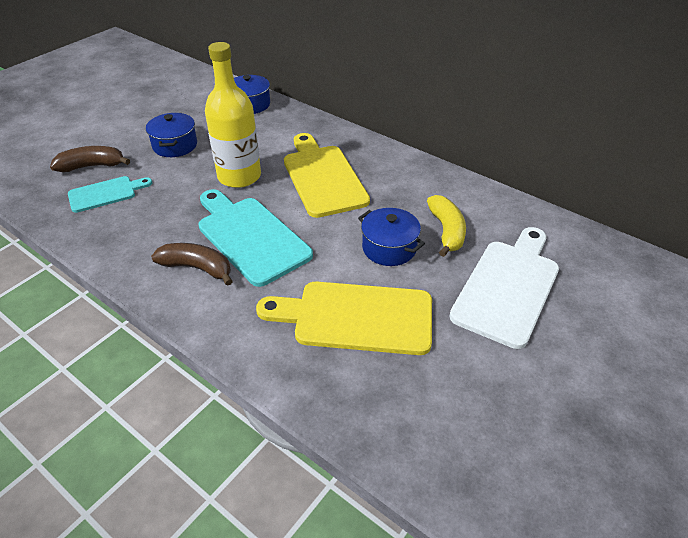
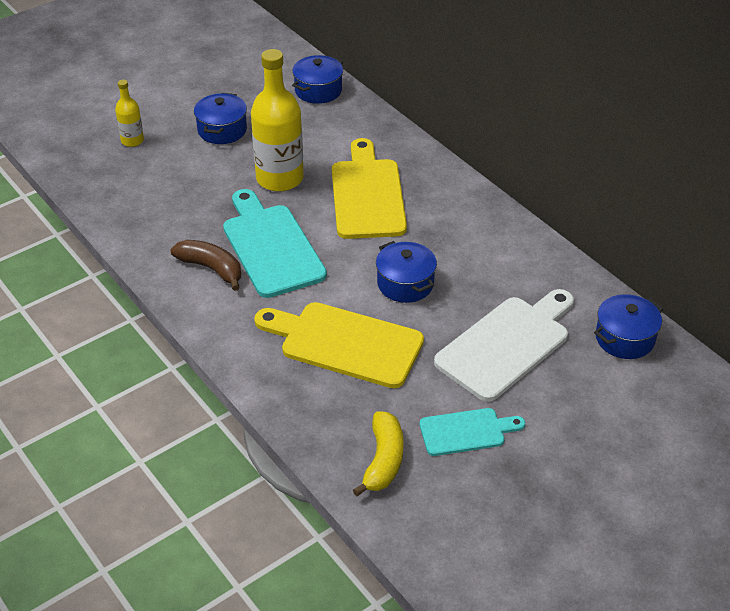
camera: 15 degrees right, 0 degrees up
brown banana [50,146,130,172] -> yellow bottle [115,80,144,147]
turquoise cutting board [68,176,152,213] -> turquoise cutting board moved to [420,408,525,456]
yellow banana [427,195,466,257] -> yellow banana moved to [353,411,404,496]
none -> blue pot [594,294,663,359]

